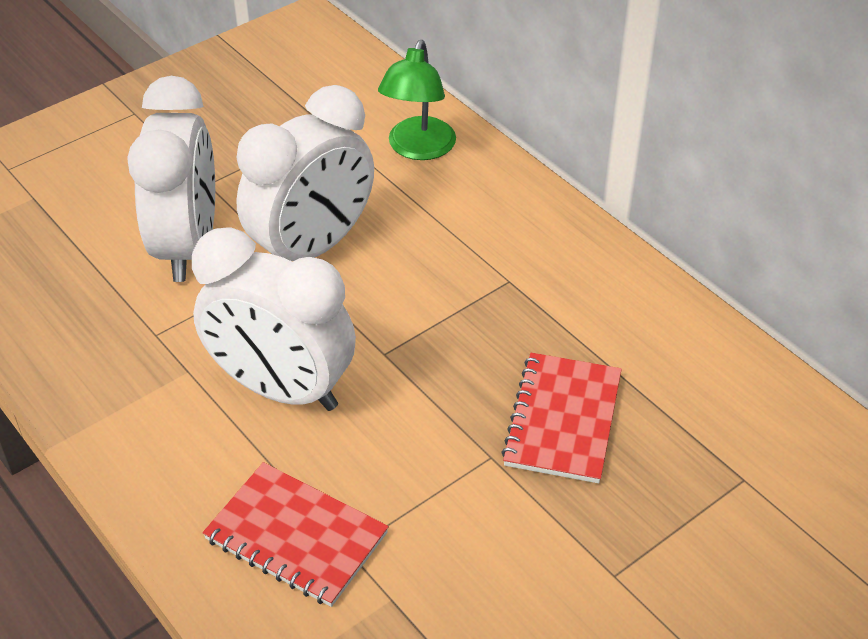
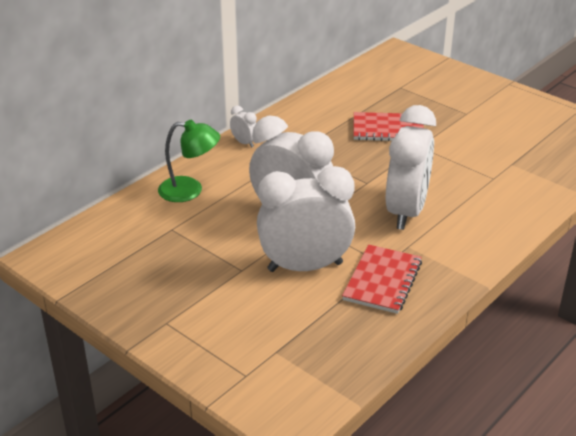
camera: 100 degrees left, 10 degrees down
red notebook [202,462,389,607] -> red notebook moved to [342,244,422,314]
none -> white clock [230,106,257,148]

